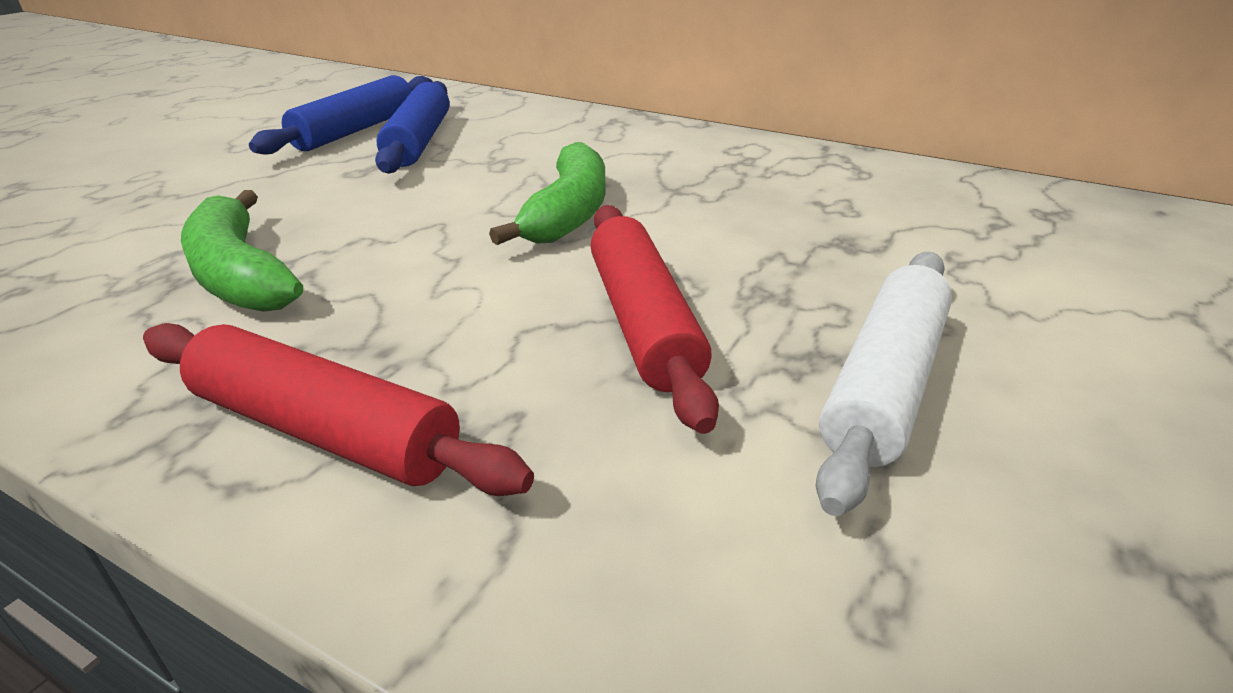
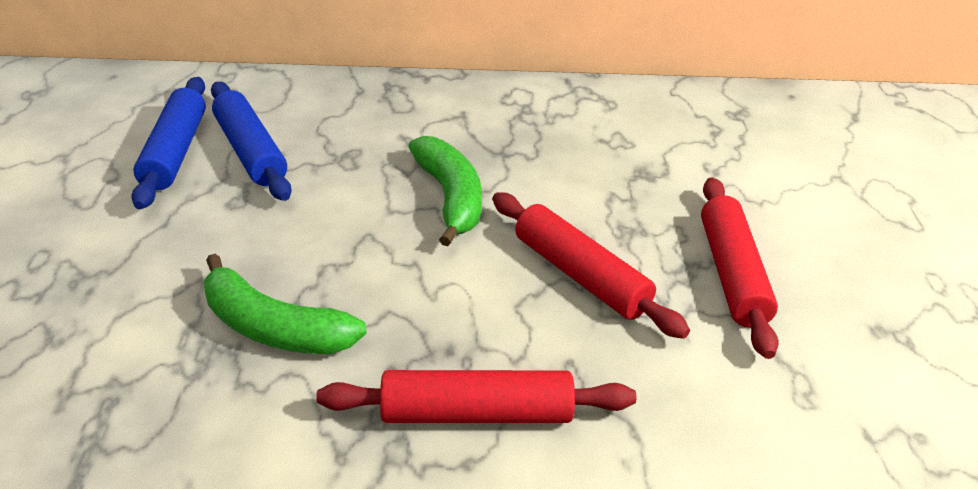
camera: 30 degrees left, 5 degrees up
white rolling pin [816,252,952,516] -> red rolling pin [701,177,779,359]

